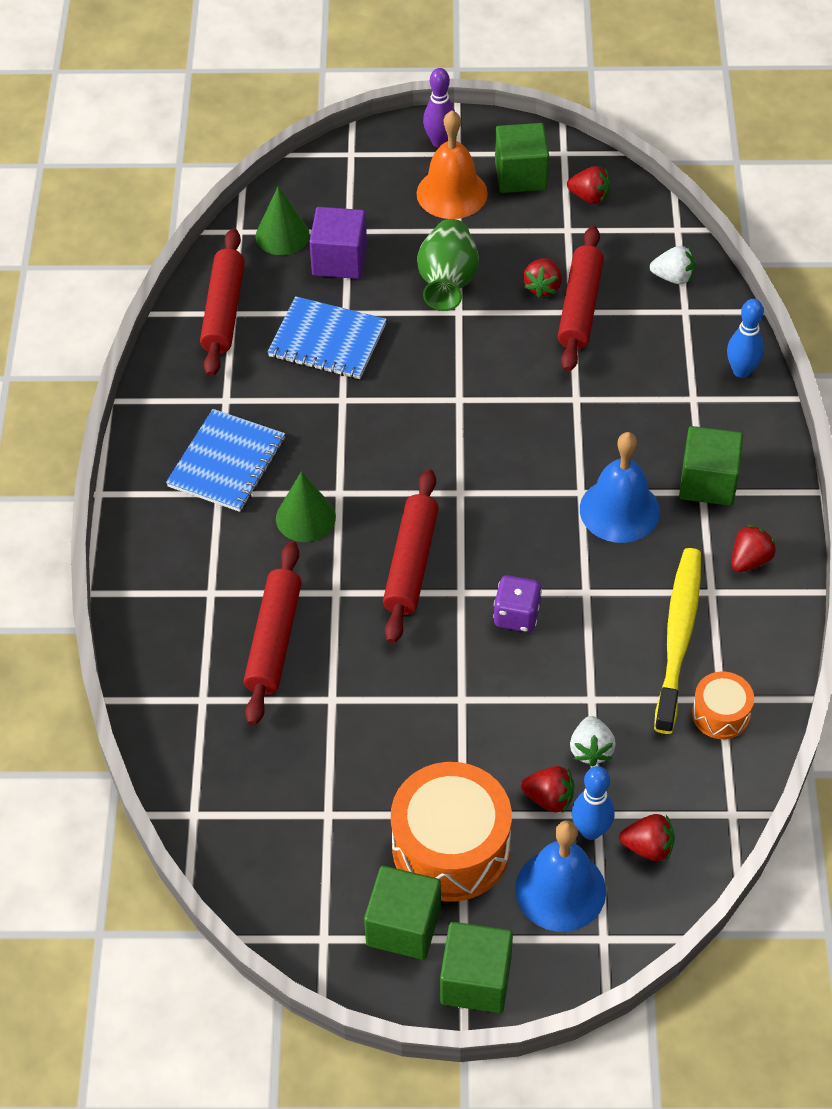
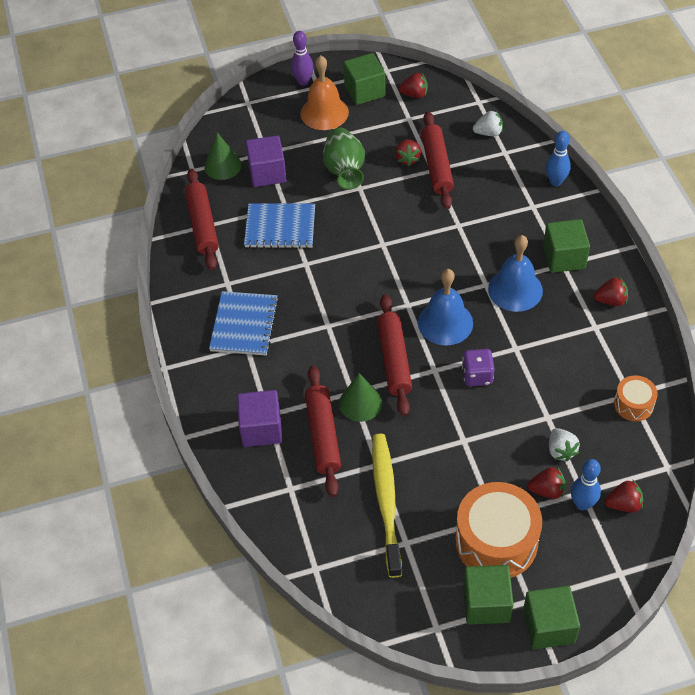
camera: 15 degrees left, 0 degrees up
green cone [276,472,336,542] -> green cone moved to [339,373,382,422]
blue bell [515,821,606,932] -> blue bell moved to [418,269,473,346]
yellow toothbrush [654,548,701,734] -> yellow toothbrush moved to [372,434,402,578]
red strawberry [731,524,776,572] -> red strawberry turned 60 degrees clockwise [594,277,628,306]
none -> purple cube [237,390,282,447]

